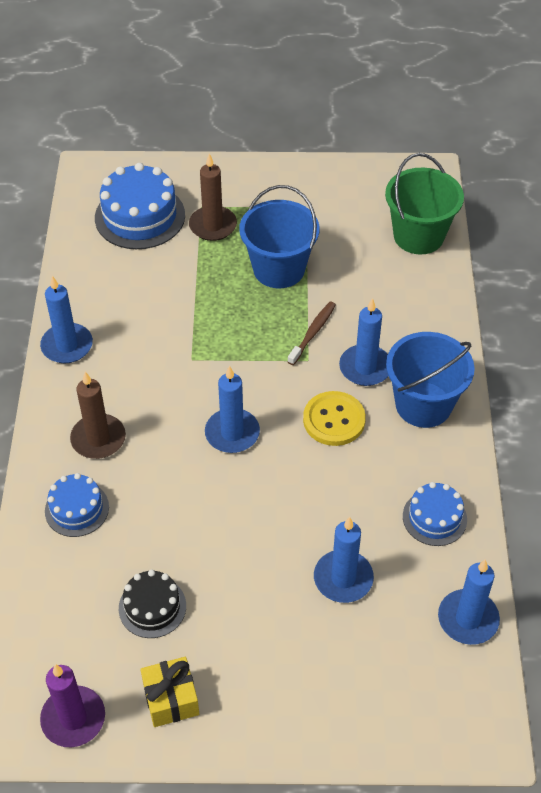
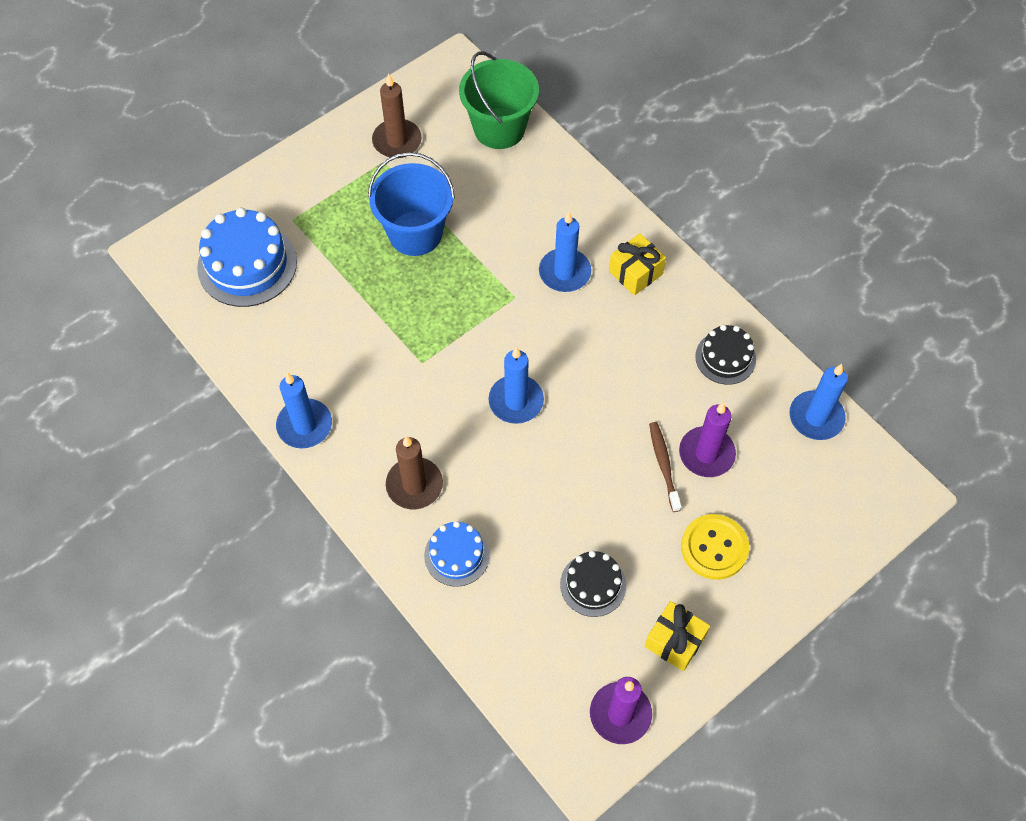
camera: 40 degrees left, 10 degrees up
brown candle [189,154,237,241] -> brown candle moved to [372,74,422,158]
brown toothbrush [288,301,336,365] -> brown toothbrush moved to [649,422,682,512]
yellow button [303,391,366,446] -> yellow button moved to [681,514,749,580]
blue candle [314,517,374,603] -> purple candle [679,403,736,477]
blue bucket [386,332,475,428] -> yellow gift [609,233,666,295]
blue cake [403,482,467,546] -> black cake [695,325,756,385]

